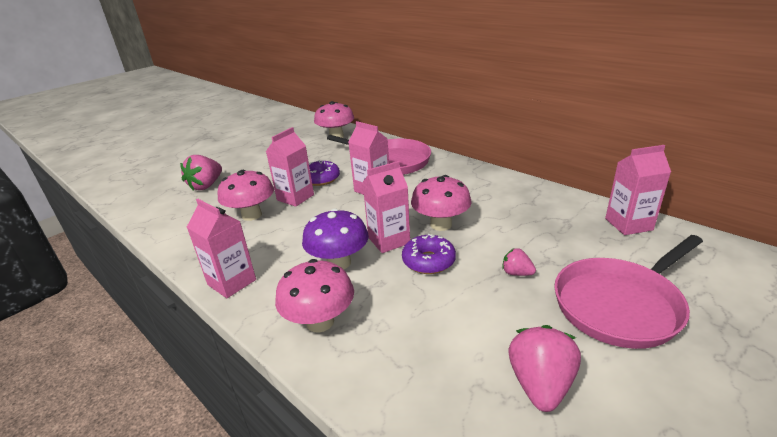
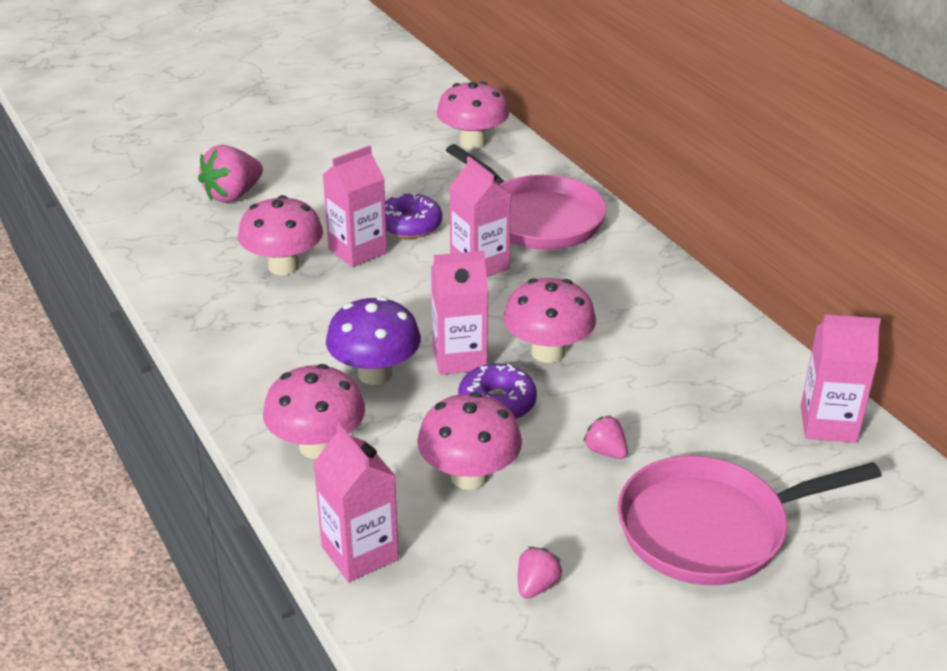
camera: 15 degrees right, 5 degrees up
pink carton [187,199,256,298] -> pink carton moved to [313,424,399,582]
pink strawberry [508,325,581,412] -> pink strawberry [518,547,562,598], size x0.54
none -> pink mushroom [417,392,522,490]

